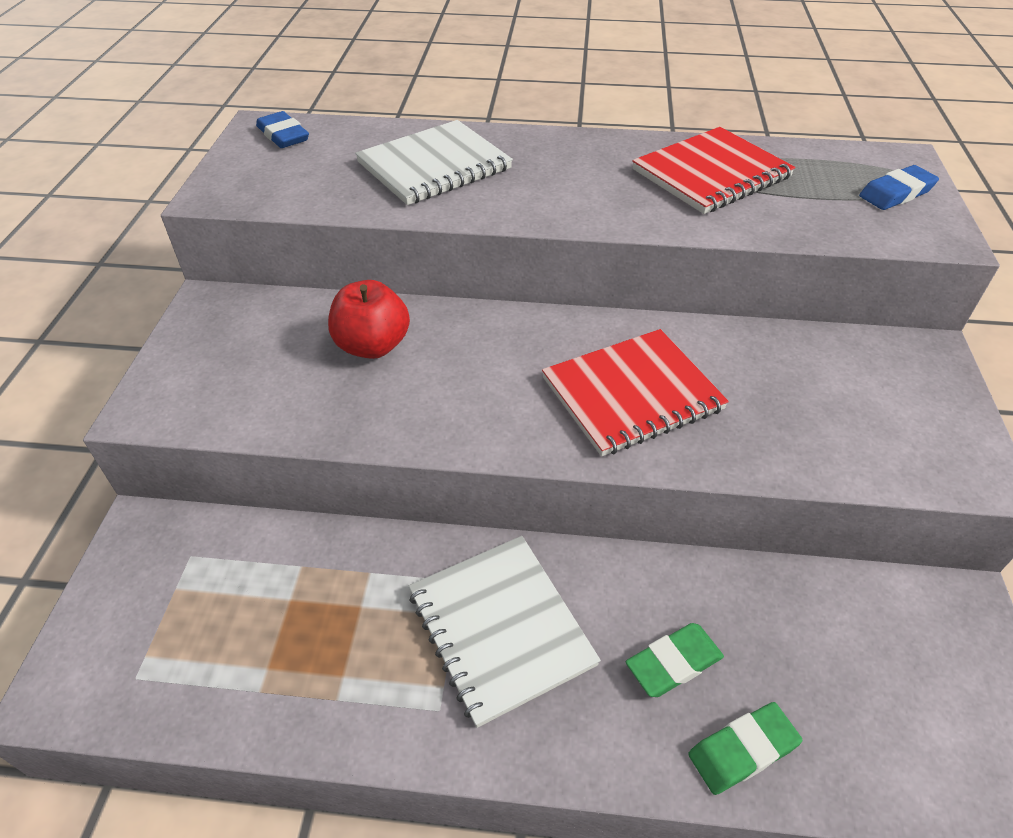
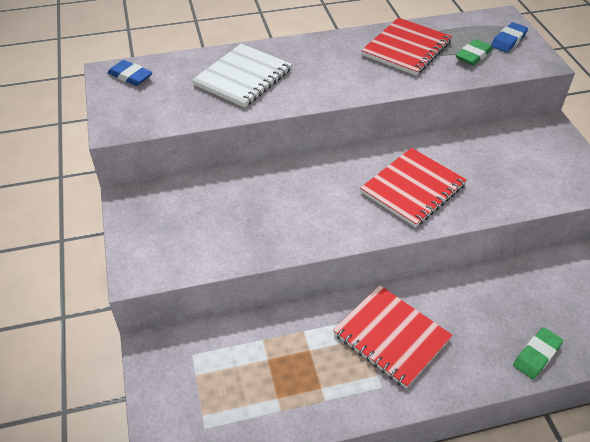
camera: 20 degrees left, 0 degrees up
red apple [328,280,410,359] -> none
white notebook [409,536,601,728] -> red notebook [333,285,453,389]
green eraser [626,623,724,697] -> green eraser moved to [456,39,493,66]

